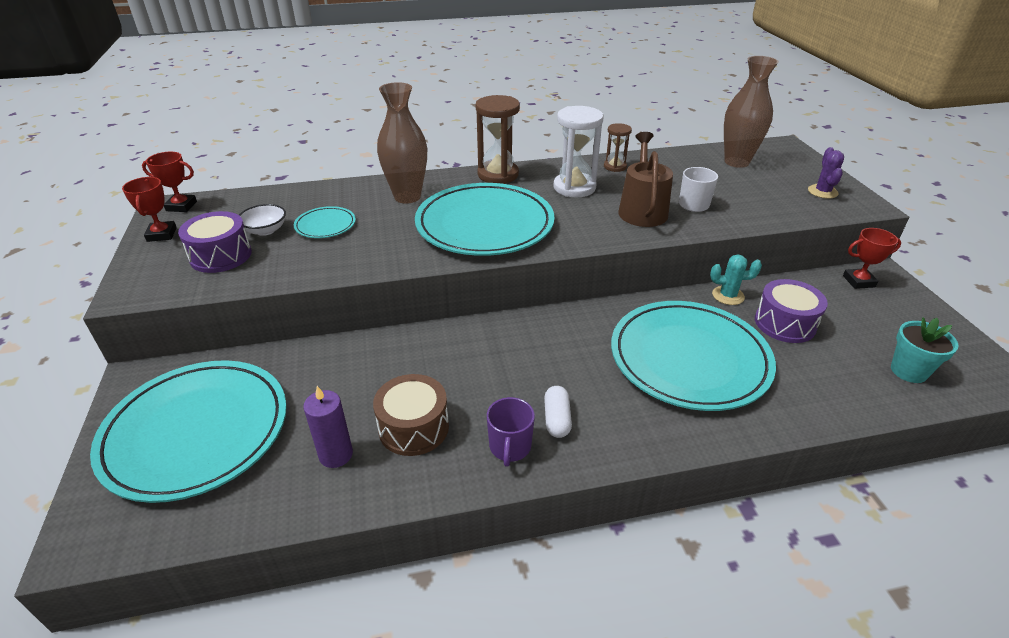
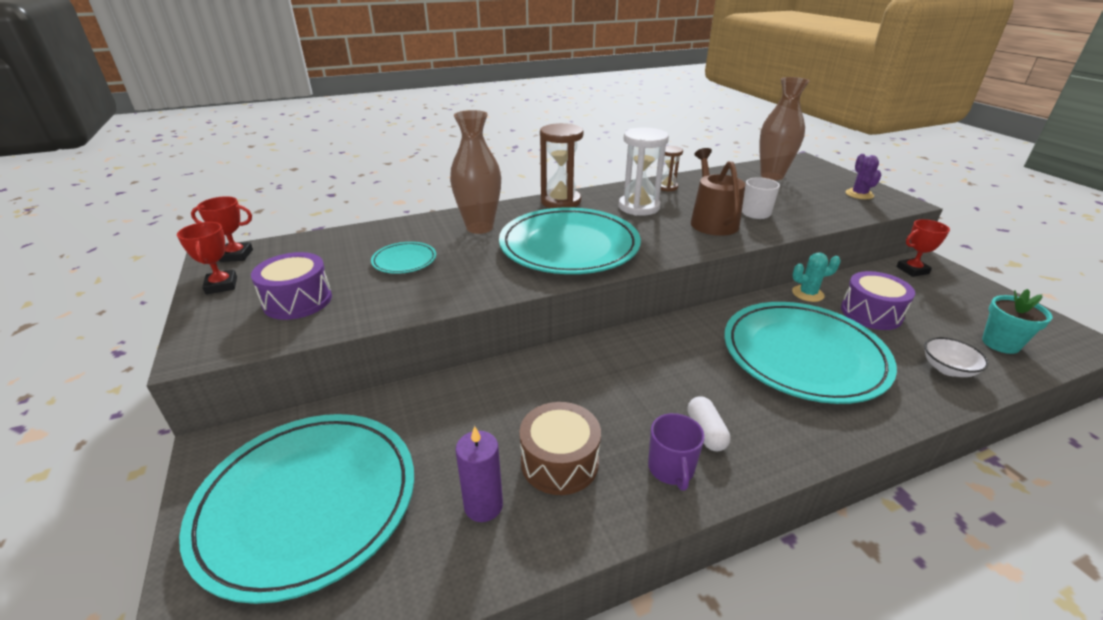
camera: 10 degrees left, 5 degrees down
white bowl [239,204,286,236] -> white bowl moved to [924,337,989,377]

